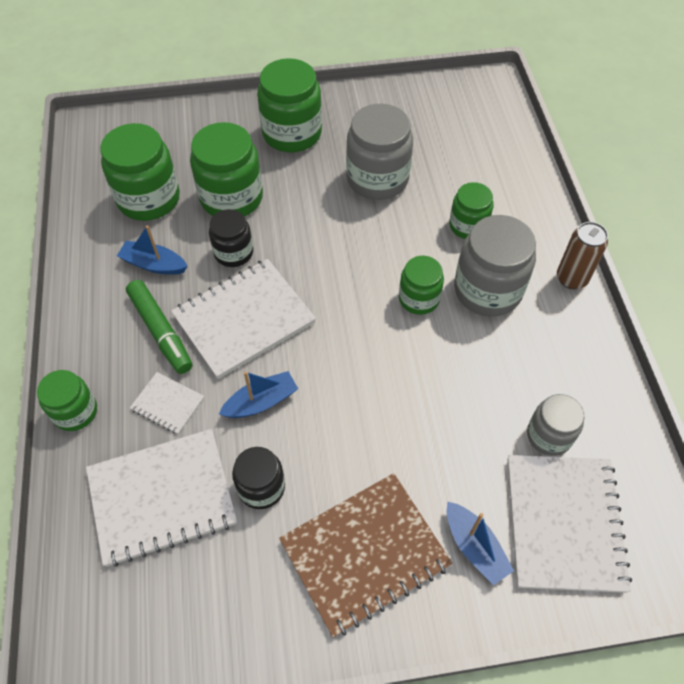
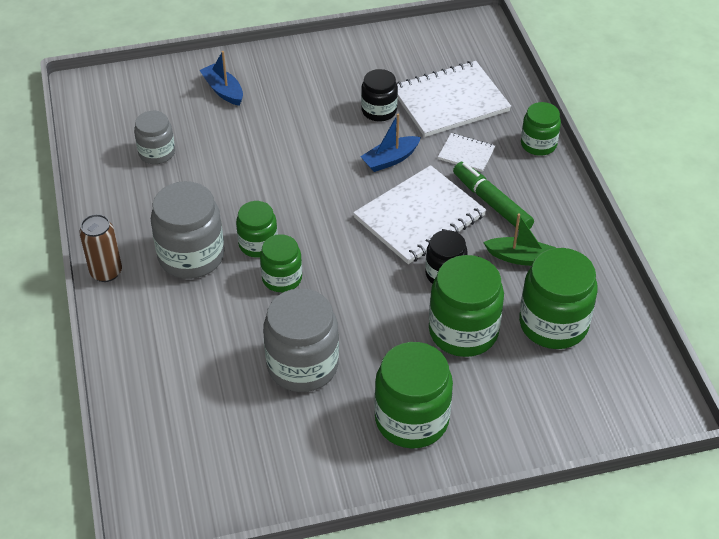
camera: 175 degrees right, 10 degrees down
blue boat [117,225,188,275] -> green boat [483,213,556,266]
brown notebook [279,473,452,637] -> none
green jar [449,182,493,239] -> green jar moved to [260,234,302,292]
white notebook [507,455,632,593] -> none

